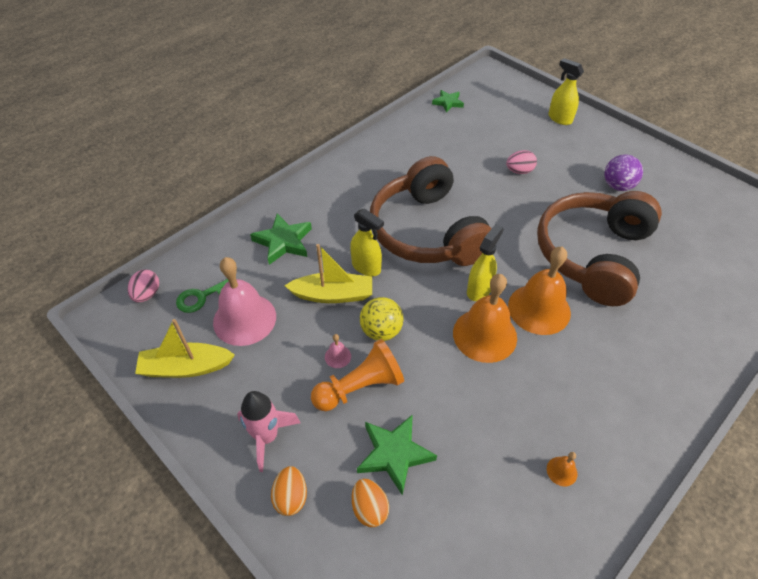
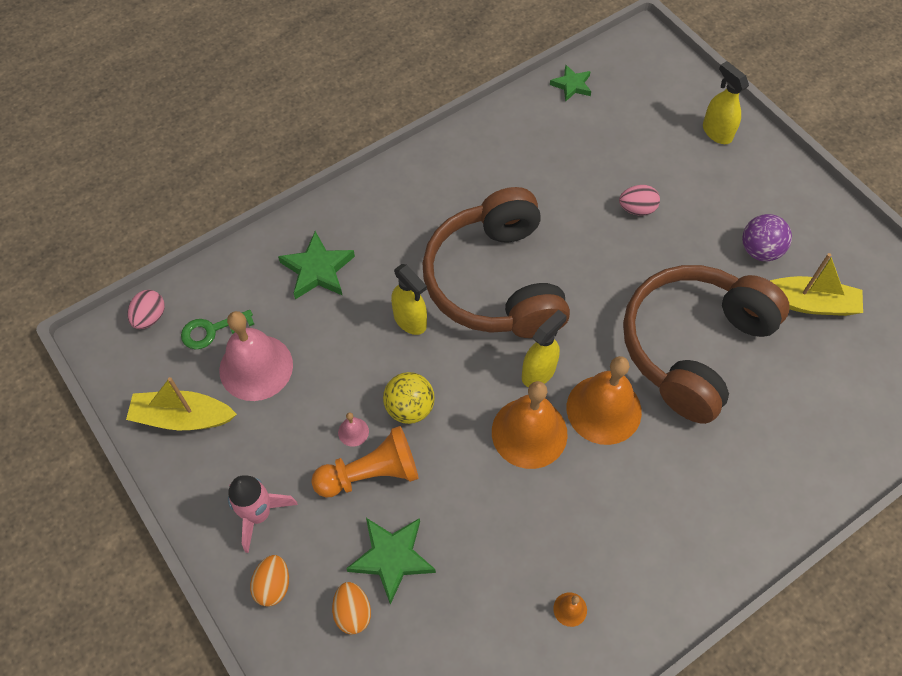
camera: 10 degrees right, 10 degrees up
yellow boat [284,244,372,303] -> yellow boat moved to [770,253,863,316]

